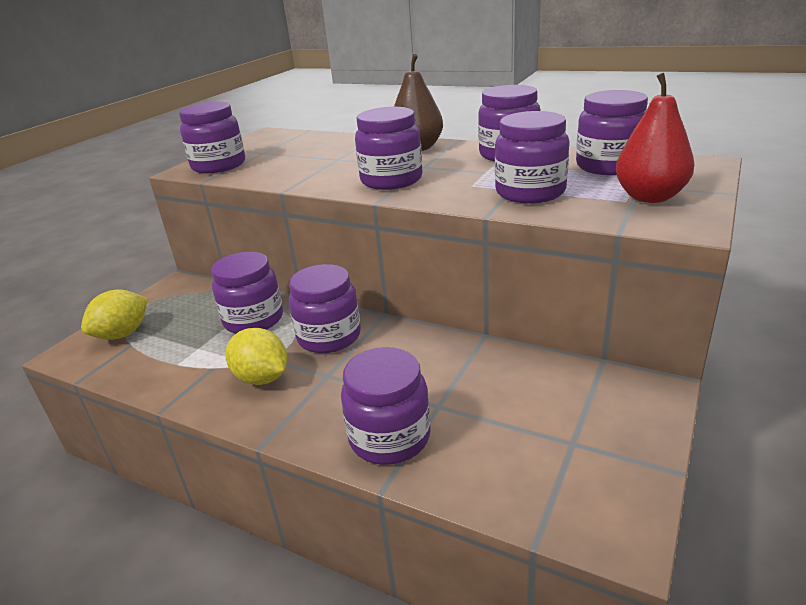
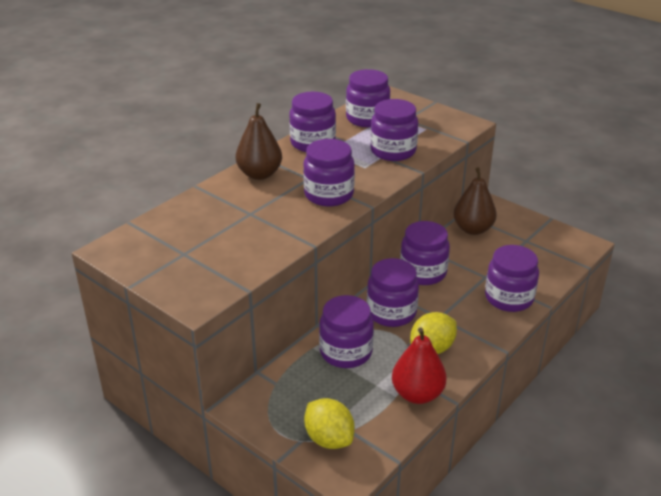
camera: 80 degrees left, 5 degrees up
purple jar [179,102,245,173] -> purple jar moved to [400,221,450,285]
red pear [616,73,694,203] -> red pear moved to [392,327,446,404]
none -> brown pear [453,167,497,235]

